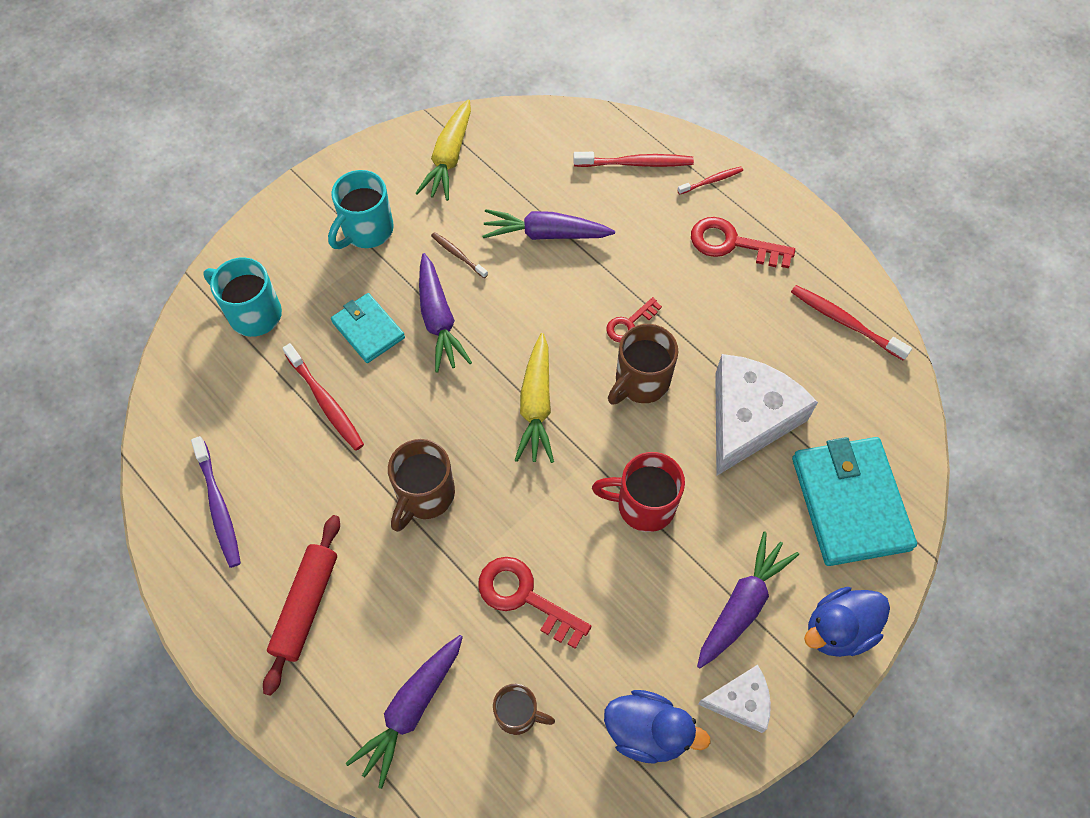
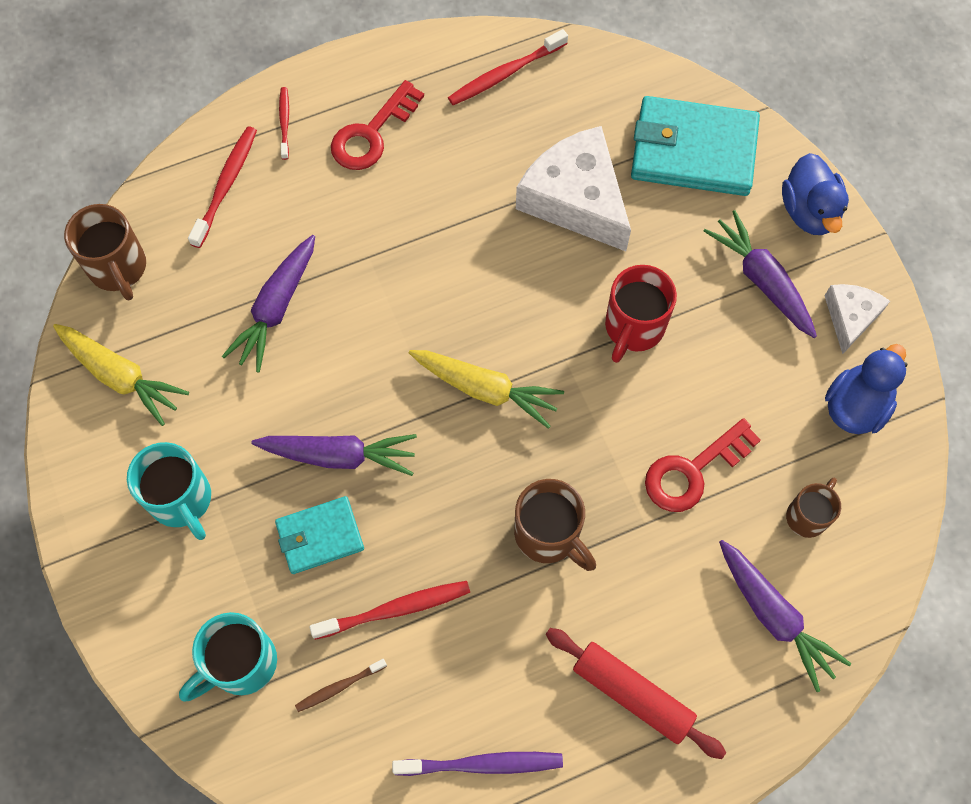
camera: 70 degrees left, 5 degrees up
brown toothbrush [431,232,488,278] -> brown toothbrush moved to [295,659,387,712]
red key [606,297,662,342] -> none
brown mug [608,324,678,405] -> brown mug moved to [64,204,146,300]

